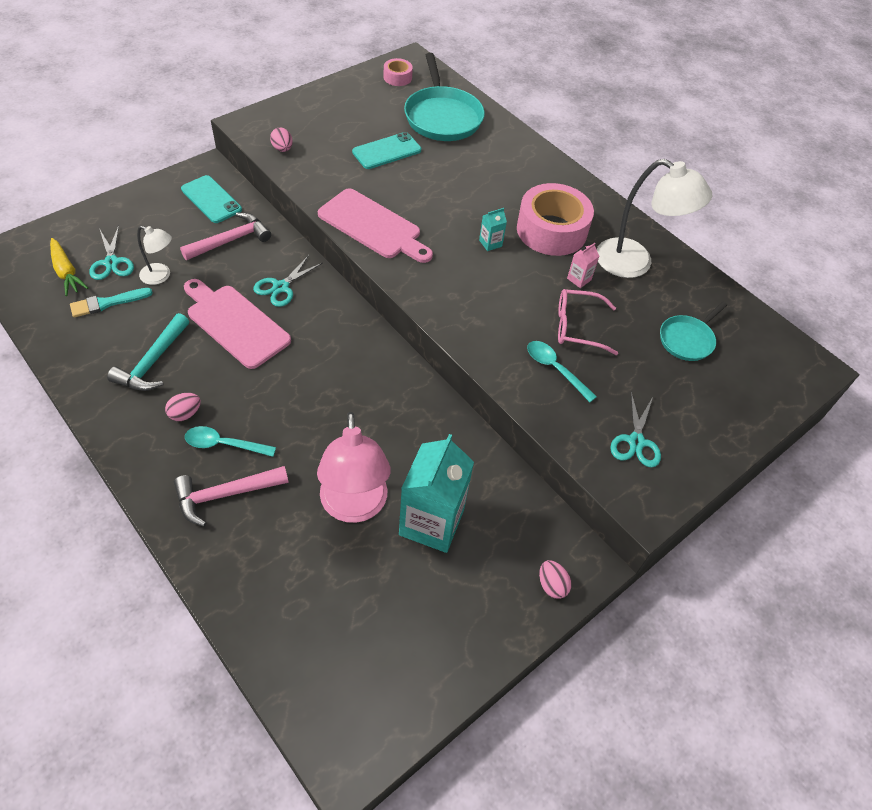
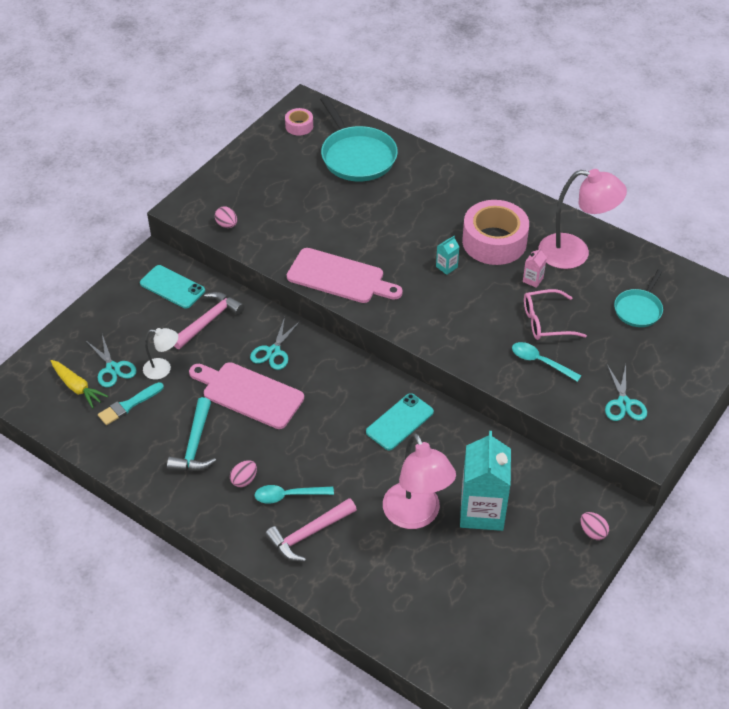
camera: 10 degrees left, 5 degrees down
turquoise phone [352,132,421,169] -> turquoise phone moved to [366,393,434,450]
white lamp [597,159,712,278] -> pink lamp [539,169,627,269]

